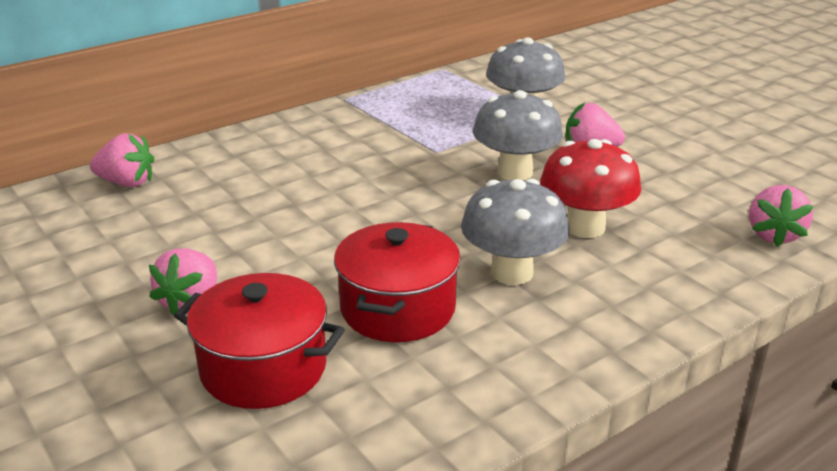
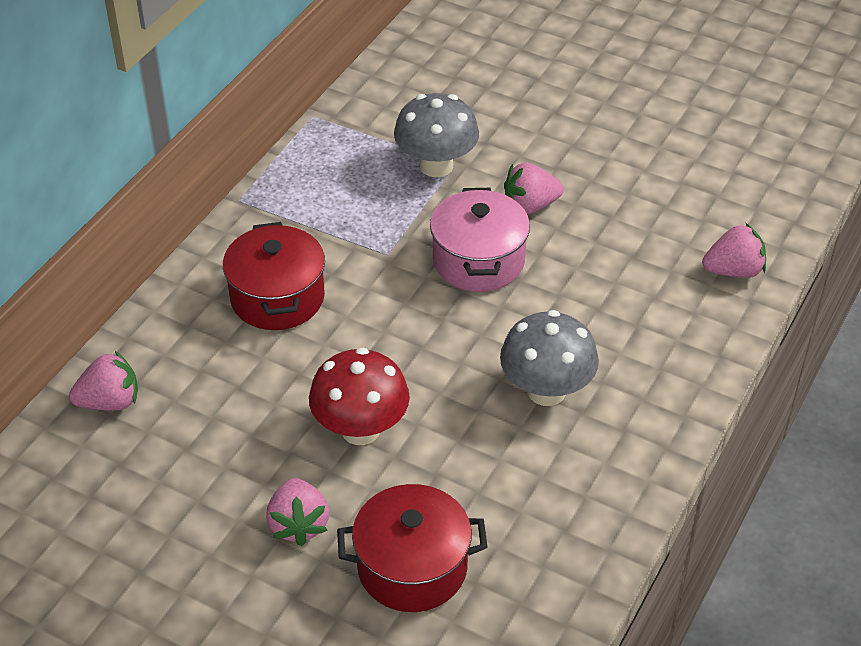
camera: 25 degrees left, 15 degrees up
red pot [334,222,461,342] -> red pot moved to [223,222,325,330]
grey mushroom [473,90,563,180] -> pink pot [430,188,530,292]
red mushroom [540,139,641,238] -> red mushroom moved to [309,348,410,445]
pink strawberry [749,185,813,247] -> pink strawberry turned 90 degrees counterclockwise [702,223,766,278]

